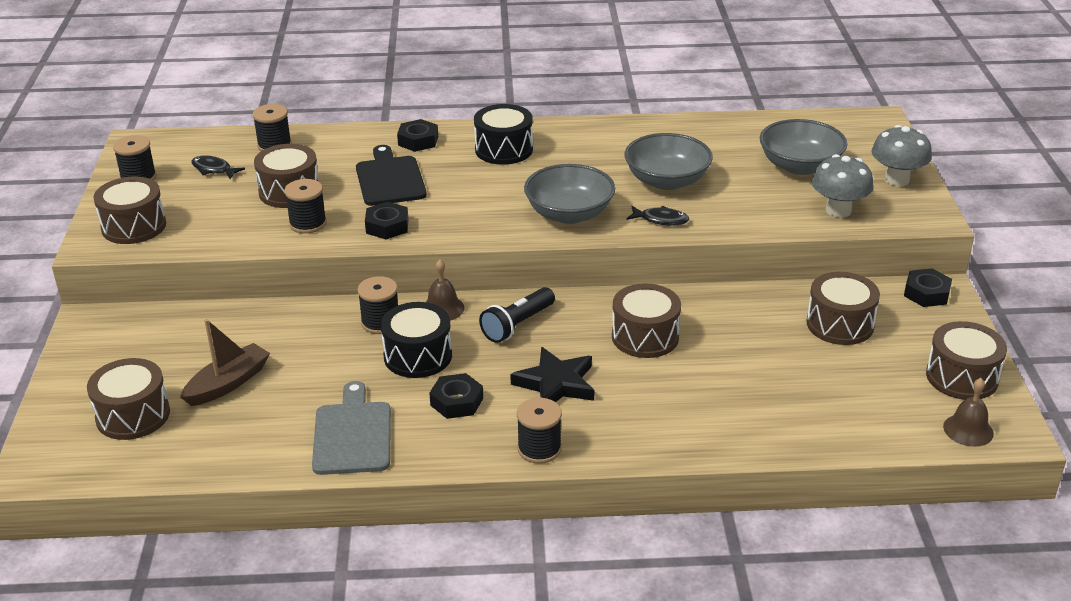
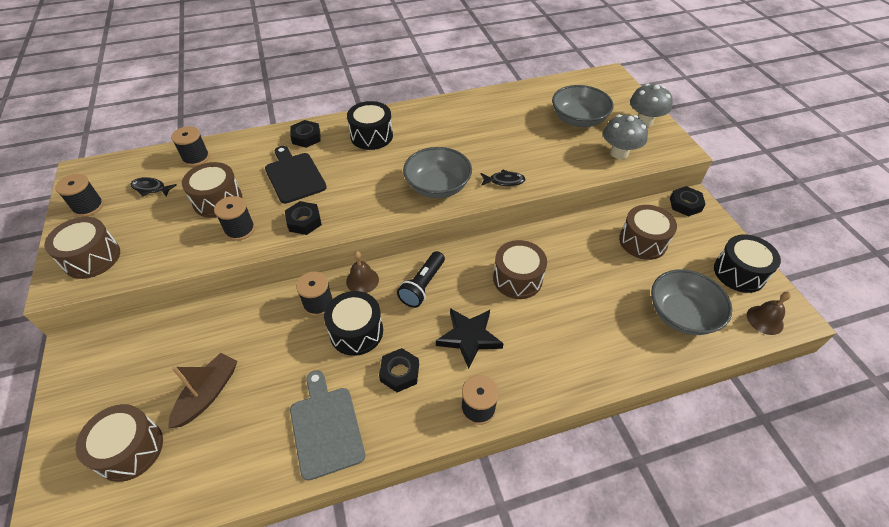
camera: 15 degrees left, 15 degrees up
grey bowl [625,133,713,190] -> grey bowl moved to [651,269,732,335]
brown drum [926,321,1007,400] -> black drum [714,234,781,293]

